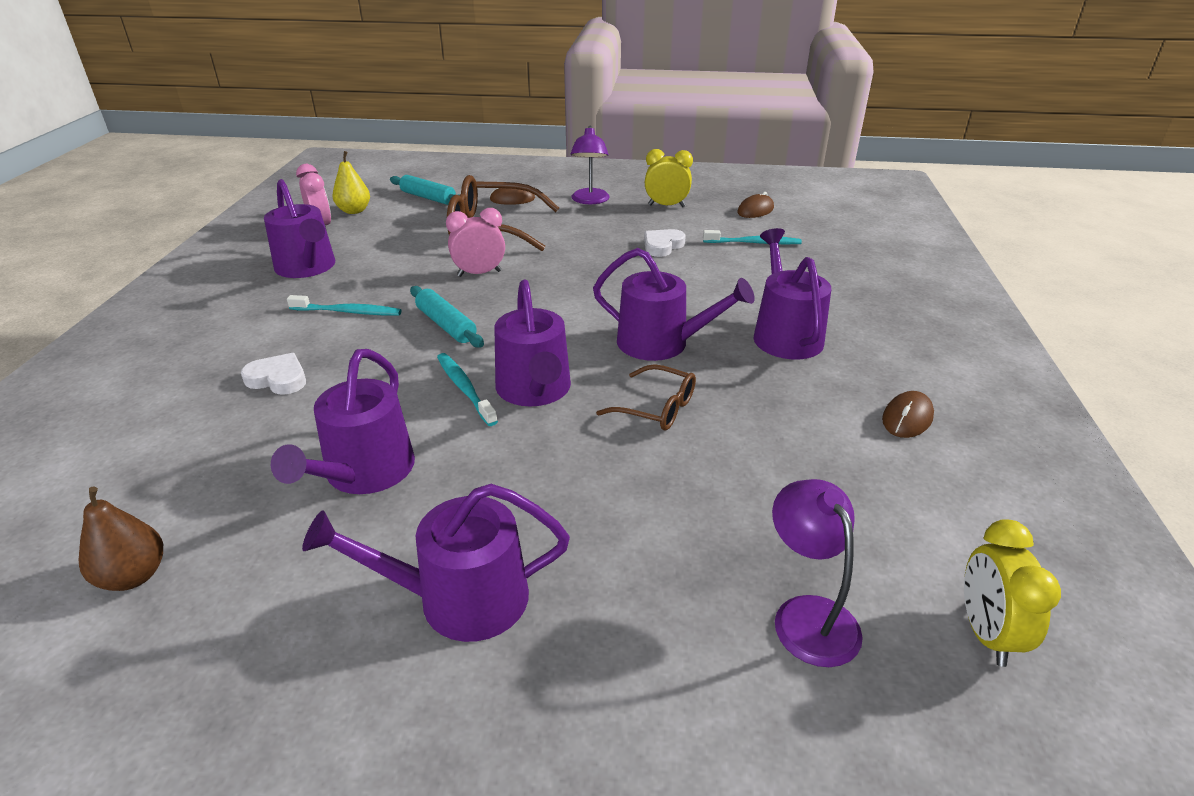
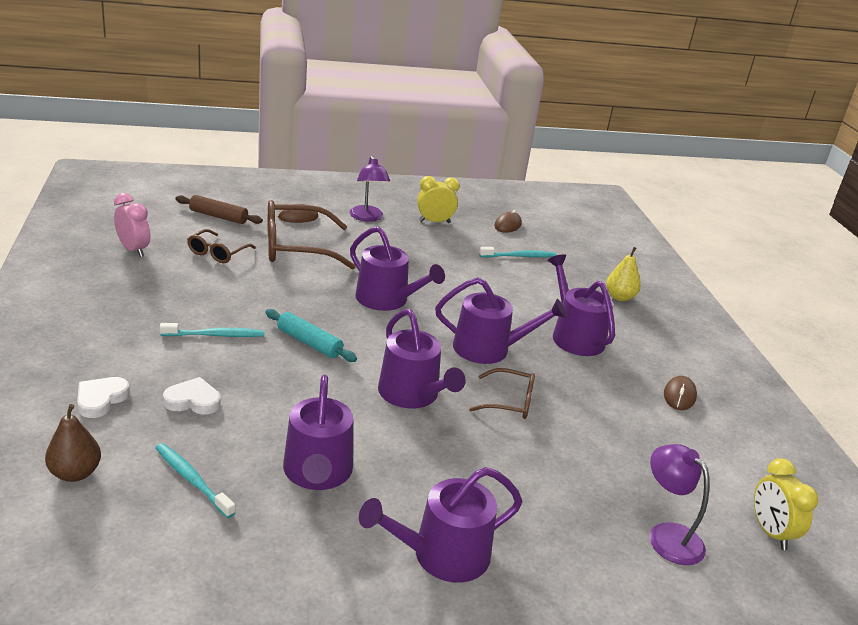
camera: 20 degrees left, 5 degrees down
brown pear [79,486,163,591] -> brown pear moved to [45,404,101,482]
purple watering can [264,179,335,278] -> purple watering can moved to [350,226,445,311]
yellow pear [332,151,370,214] -> yellow pear moved to [606,247,641,301]
turquoise rolling pin [390,175,456,205] -> brown rolling pin [175,195,263,224]
turquoise toothbrush [437,353,498,426] -> turquoise toothbrush moved to [156,443,236,518]
pink clock [446,208,505,277] -> none
white heart [644,229,686,257] -> white heart moved to [77,377,130,418]
none -> brown glasses [187,229,256,263]

